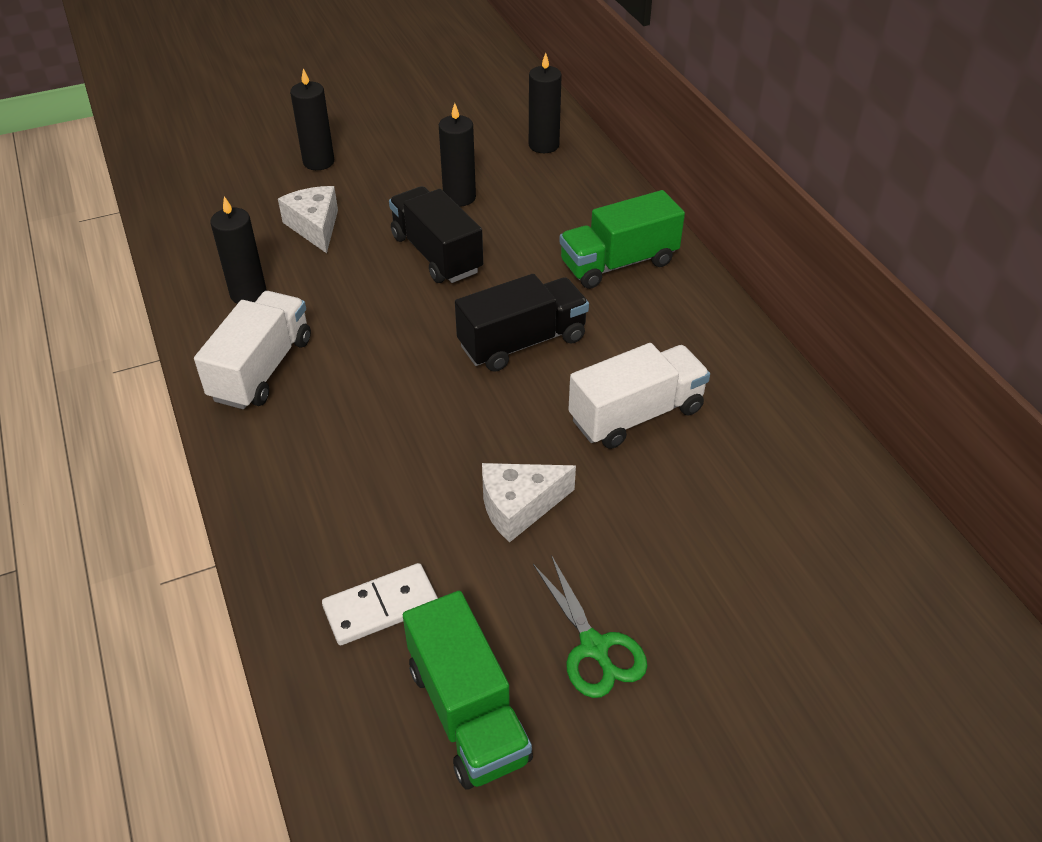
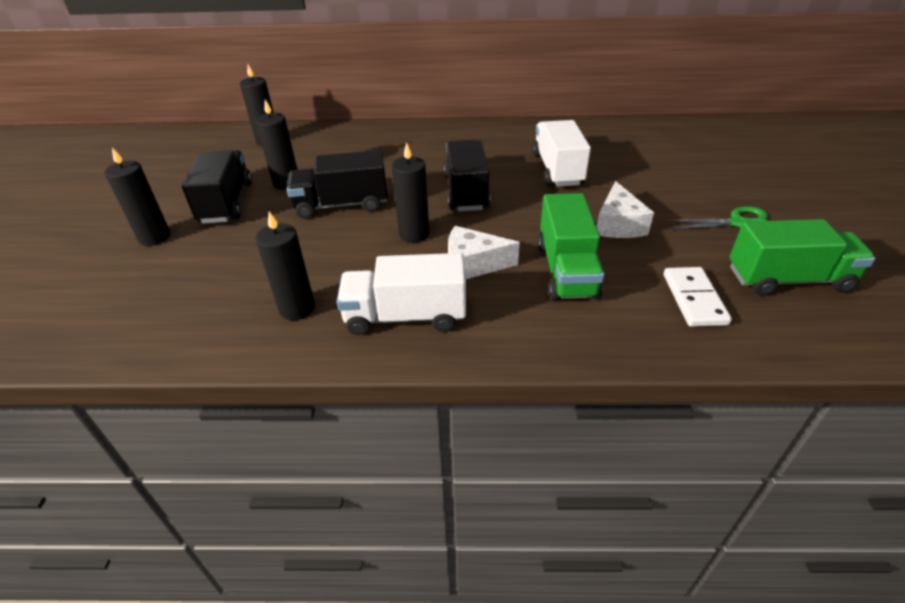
camera: 65 degrees left, 5 degrees down
white truck [194,291,311,409] -> white truck turned 45 degrees counterclockwise [337,253,466,335]
white cheese [278,186,338,253] -> white cheese moved to [448,226,520,279]
green truck [559,190,685,289] -> green truck moved to [538,193,604,300]
none -> black truck [182,150,252,224]
none -> black candle [392,142,429,243]

